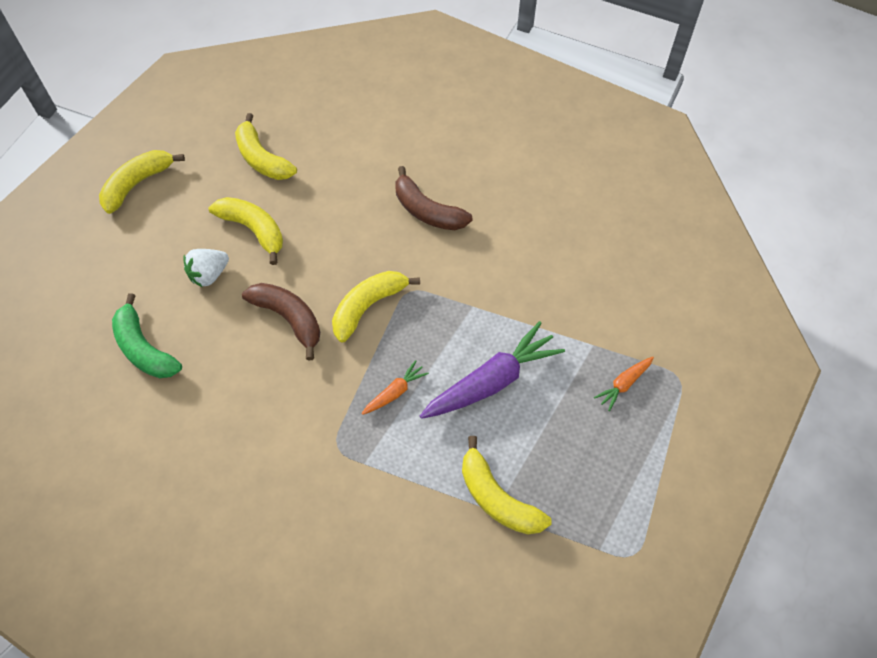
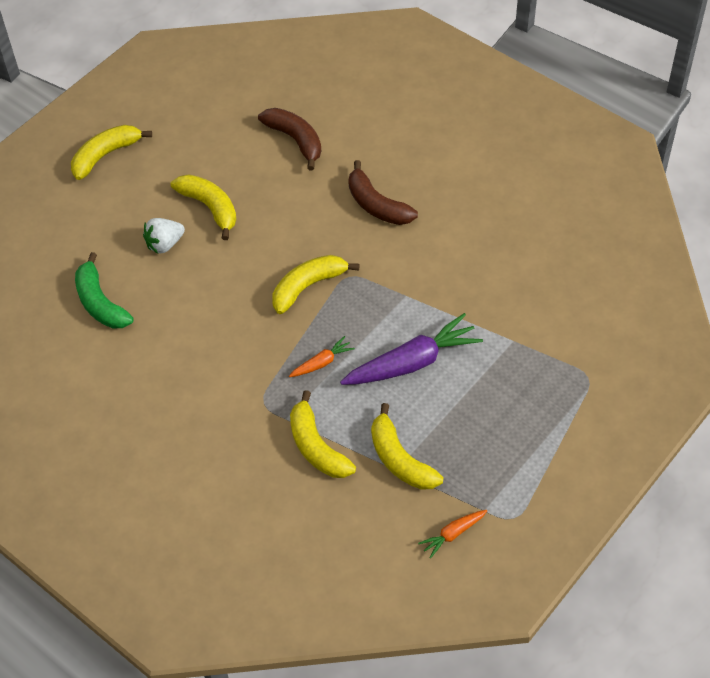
camera: 10 degrees right, 5 degrees down
yellow banana [235,113,297,180] -> yellow banana moved to [290,390,356,478]
brown banana [242,283,320,361] -> brown banana moved to [258,108,321,170]
orange carrot [594,357,654,411] -> orange carrot moved to [418,510,487,558]

